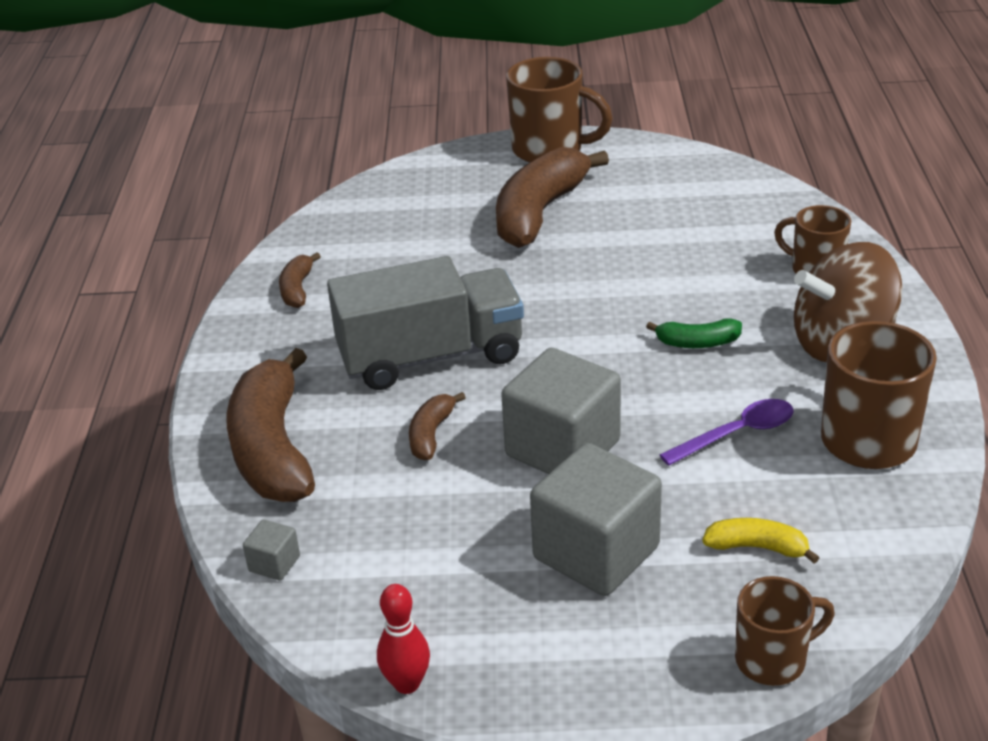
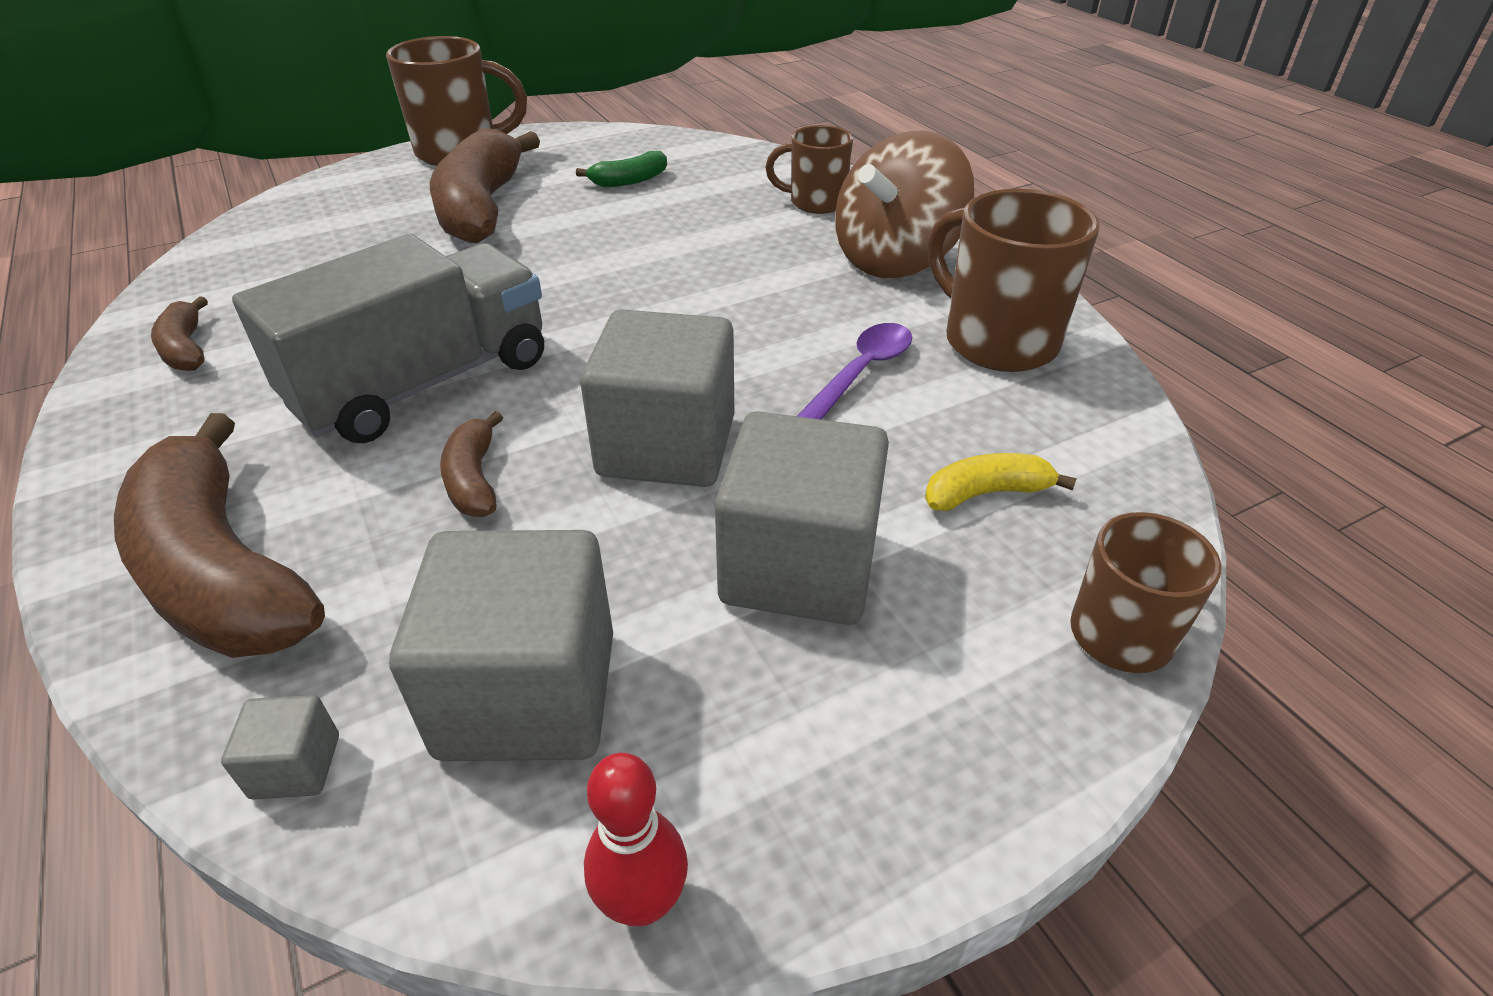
camera: 30 degrees left, 5 degrees up
green banana [646,318,742,348] -> green banana moved to [576,151,667,187]
none -> grey cube [389,530,613,761]

